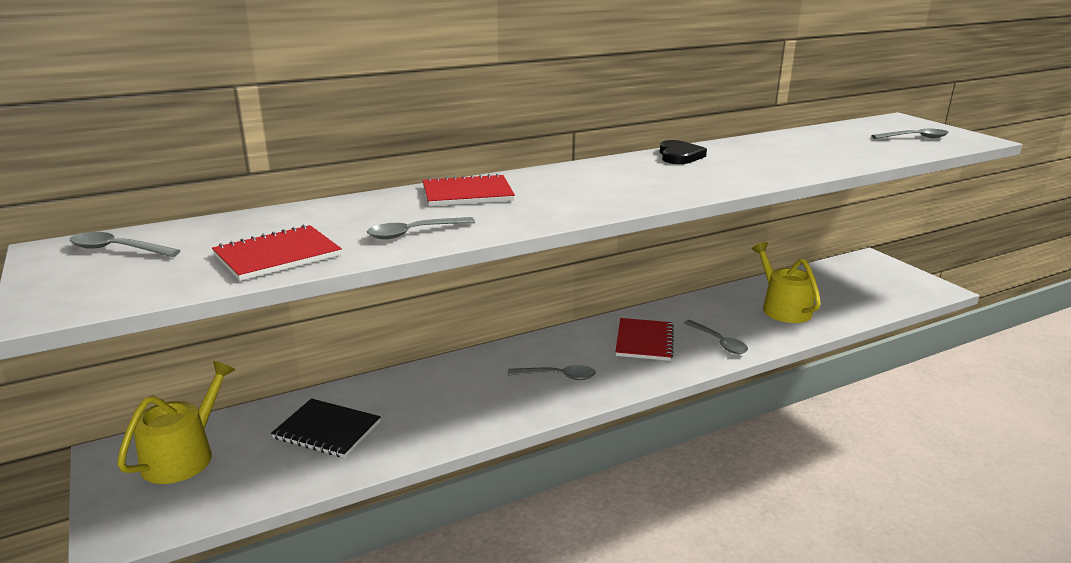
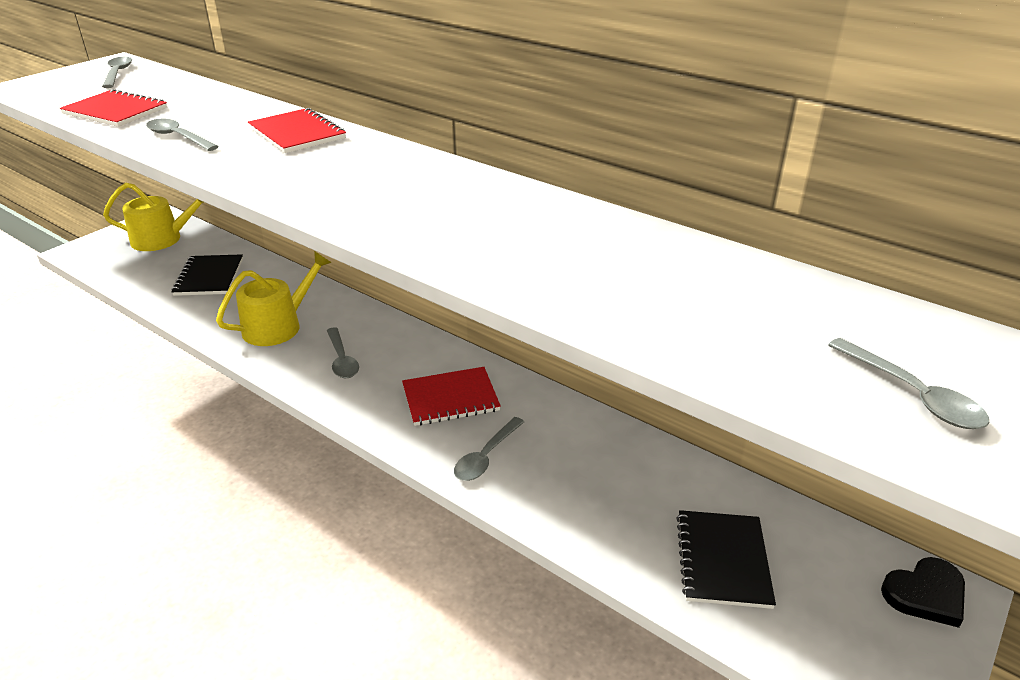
camera: 65 degrees right, 10 degrees up
black heart [660,140,707,164] -> black heart moved to [881,557,965,628]
yellow watering can [752,242,821,323] -> yellow watering can moved to [216,251,332,346]
none -> black notebook [676,510,776,609]

